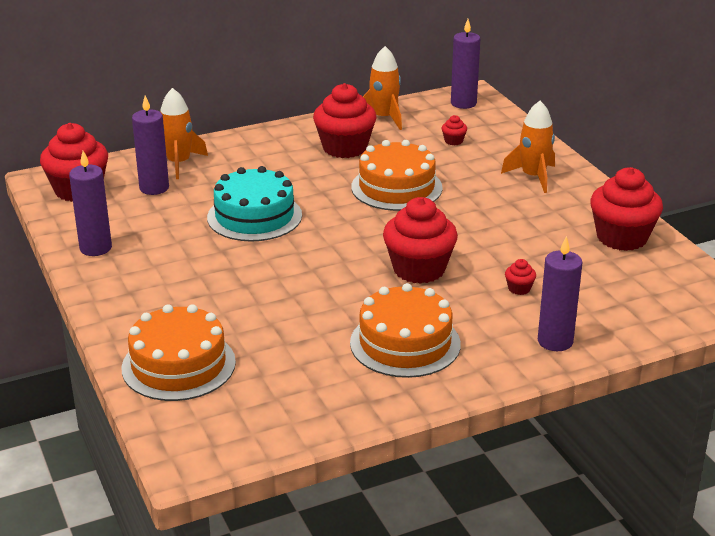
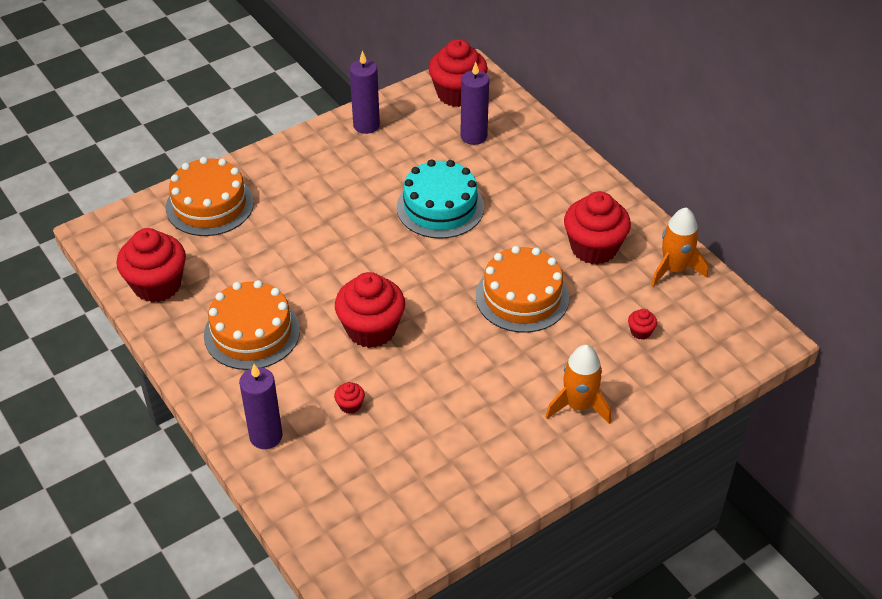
camera: 80 degrees right, 15 degrees up
orange rocket [160,88,208,179] -> none
purple candle [451,19,480,109] -> none
red cupcake [590,167,663,251] -> red cupcake moved to [117,228,186,302]

